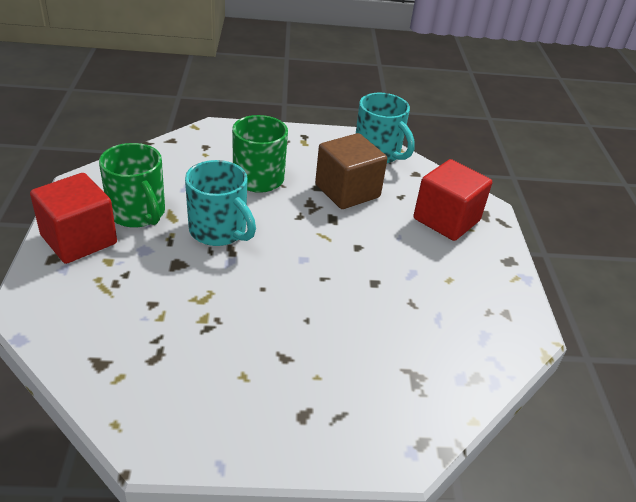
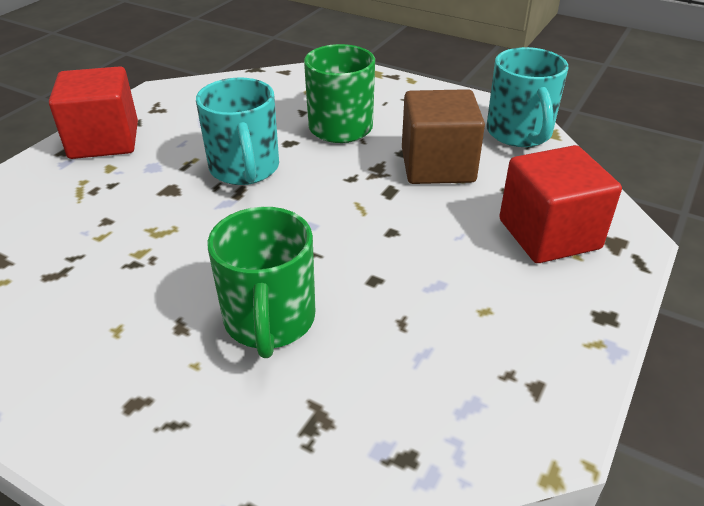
camera: 35 degrees right, 0 degrees up
green mug [99,143,165,228] -> green mug moved to [207,207,315,358]

